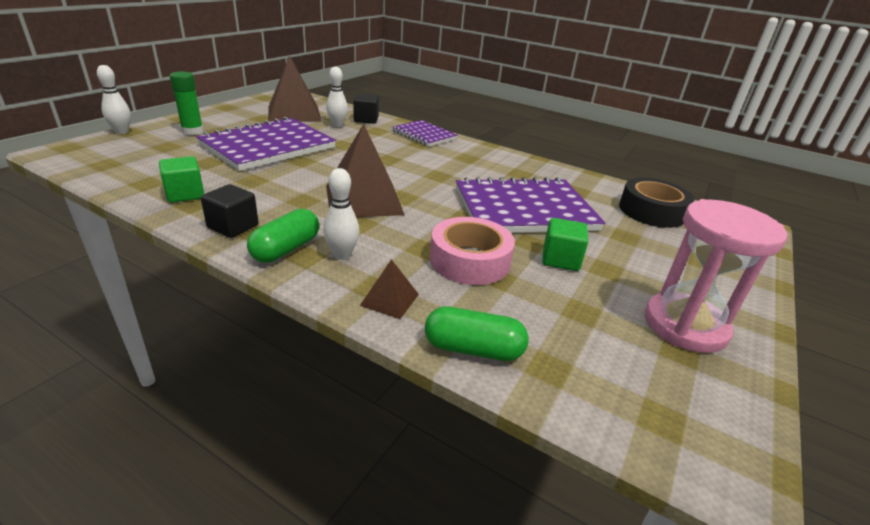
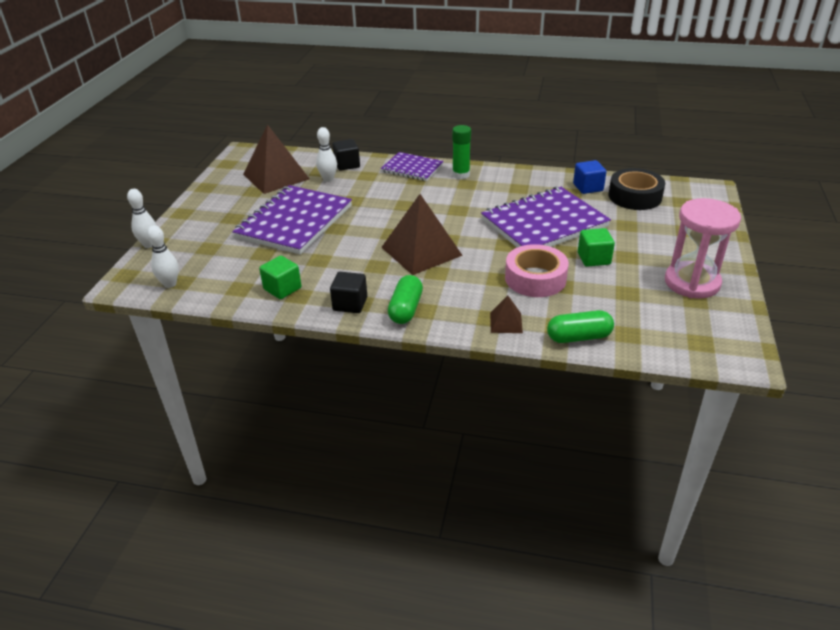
camera: 15 degrees left, 5 degrees up
green glue stick [170,72,204,135] -> green glue stick moved to [452,125,471,179]
white bowling pin [323,168,359,260] -> white bowling pin moved to [147,225,179,288]
none -> blue cube [573,160,606,194]

